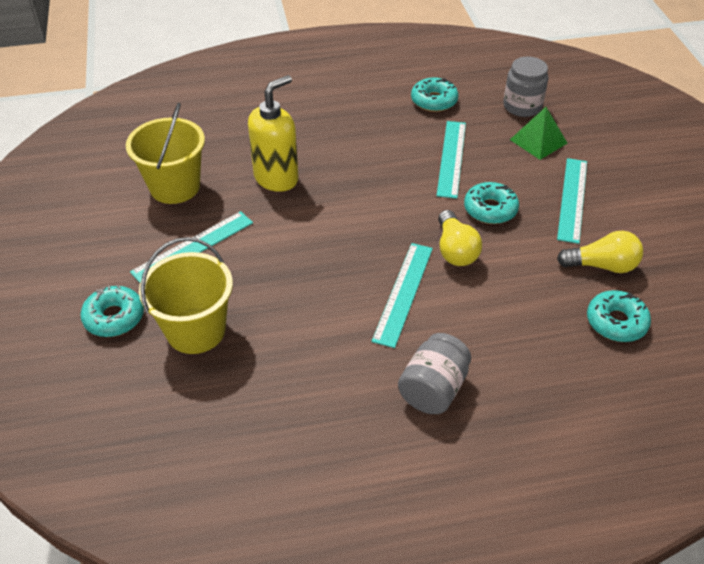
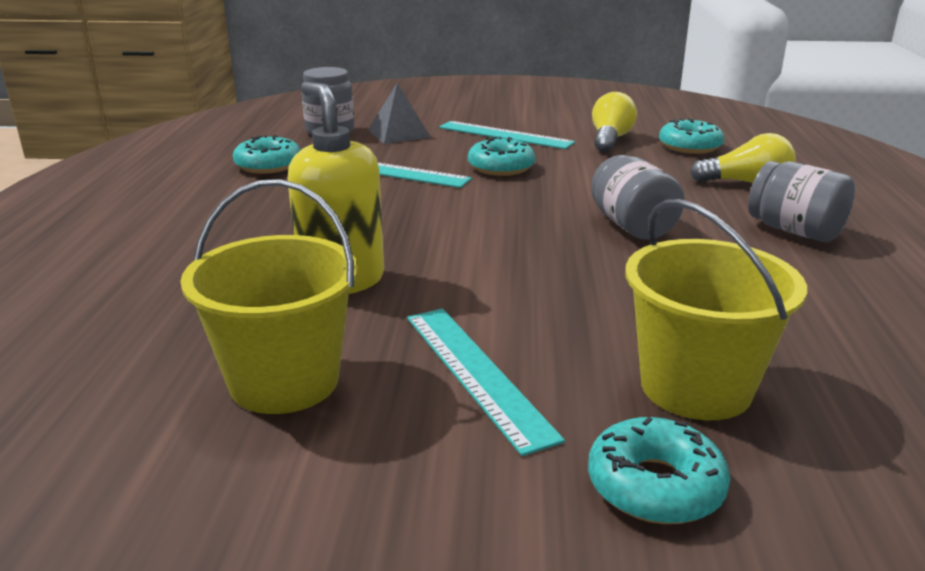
camera: 75 degrees left, 20 degrees down
turquoise ruler [372,243,433,348] -> grey jar [591,155,685,240]
yellow light bulb [438,210,482,266] -> yellow light bulb moved to [690,133,796,183]
green pyramid [510,107,568,160] -> grey pyramid [368,83,431,144]

